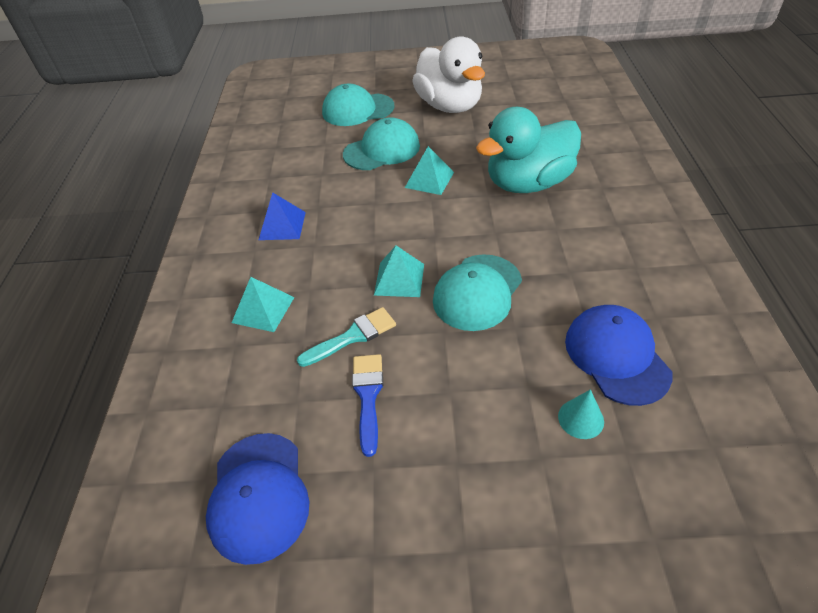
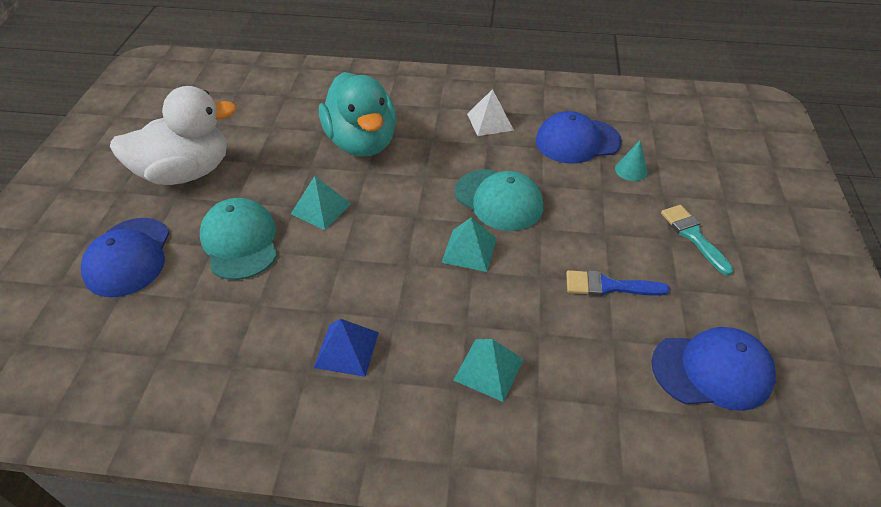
camera: 85 degrees left, 0 degrees up
turquoise brush [297,307,396,367] -> turquoise brush moved to [661,205,734,276]
turquoise cap [322,83,394,126] -> blue cap [81,218,170,298]
none -> white pyramid [467,89,514,136]

